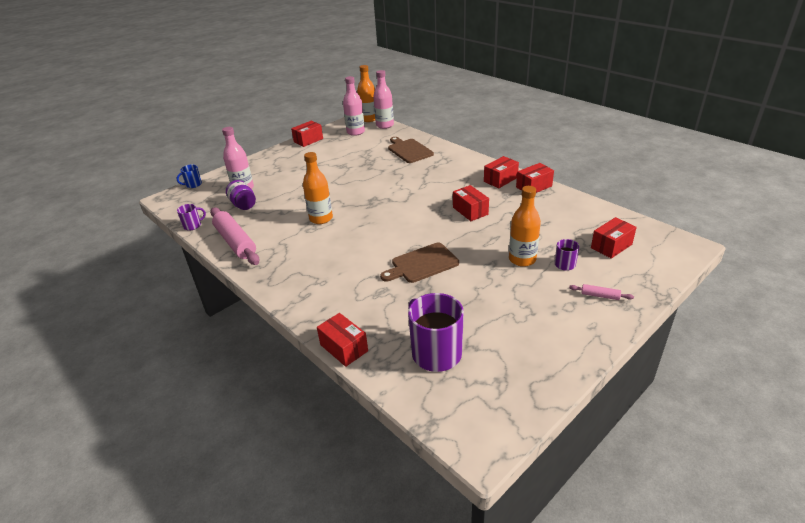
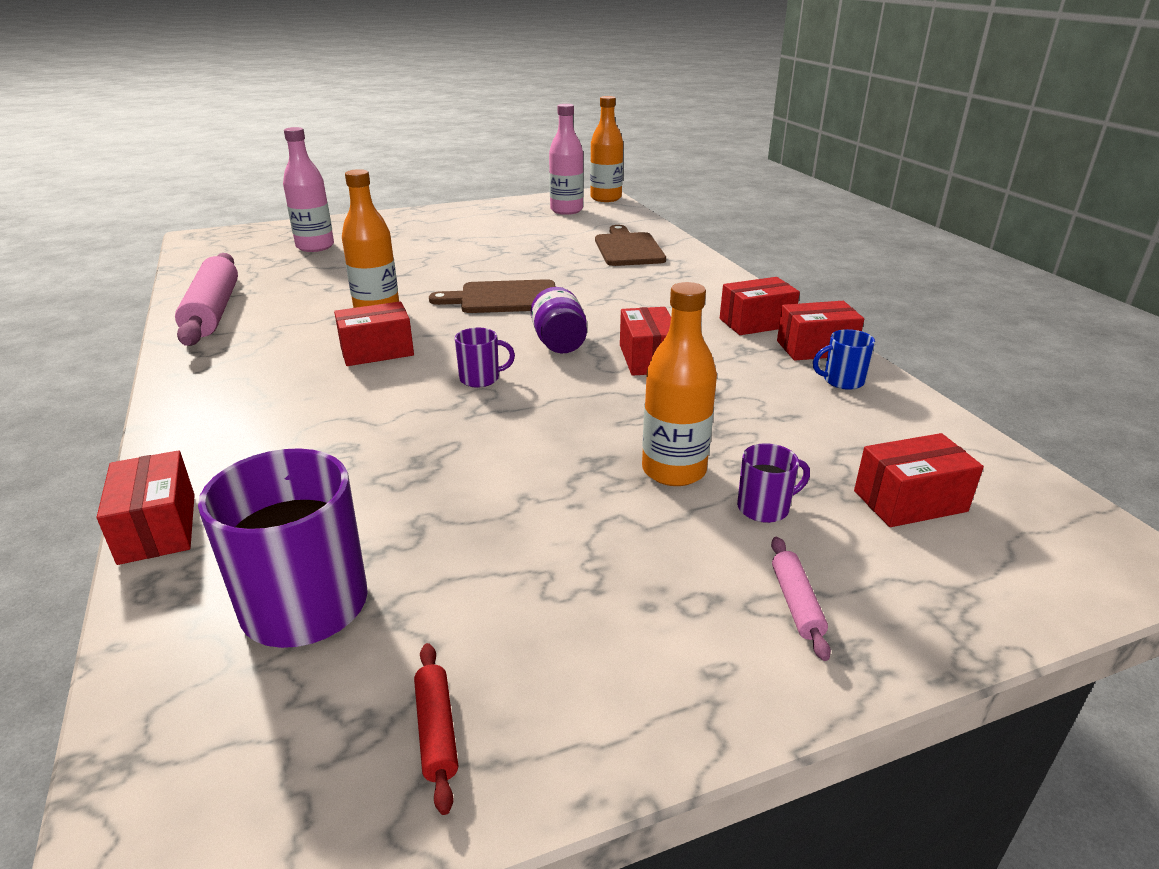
camera: 20 degrees right, 5 degrees down
blue mug [177,165,202,188] -> blue mug moved to [813,329,875,390]
purple mug [177,204,206,231] -> purple mug moved to [455,328,515,387]
purple jar [226,180,256,210] -> purple jar moved to [531,287,587,353]
red box [291,121,323,147] -> red box moved to [334,301,414,366]
pink bottle [373,70,394,129] -> none
brown cutting board [380,243,459,283] -> brown cutting board moved to [429,279,556,313]
pink rolling pin [569,284,634,300] -> pink rolling pin turned 45 degrees clockwise [771,537,831,661]
none -> red rolling pin [414,643,458,815]

